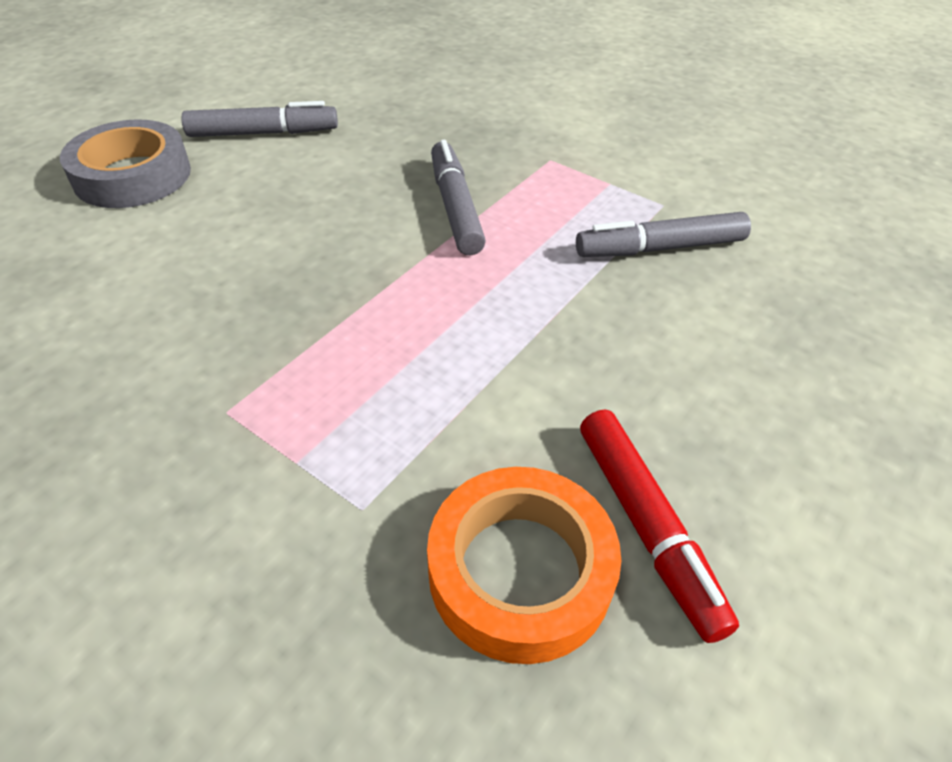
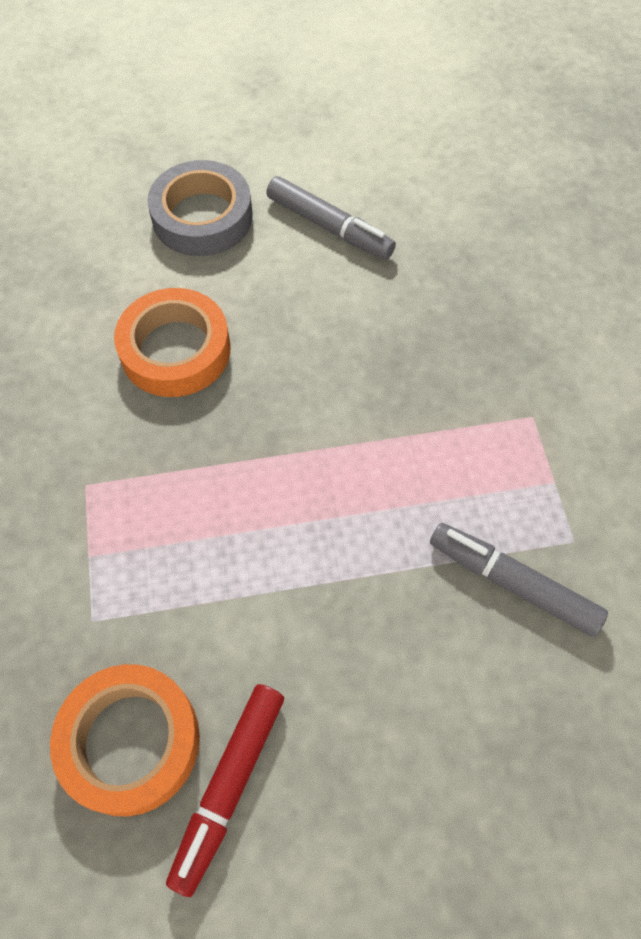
camera: 45 degrees right, 15 degrees up
grey marker [431,140,486,255] -> none
none -> orange tape [114,288,230,397]

